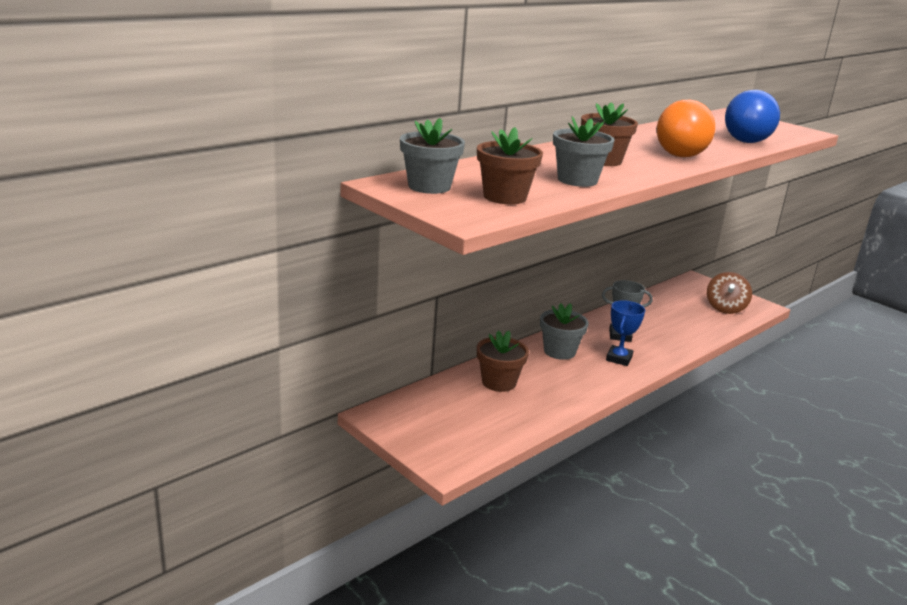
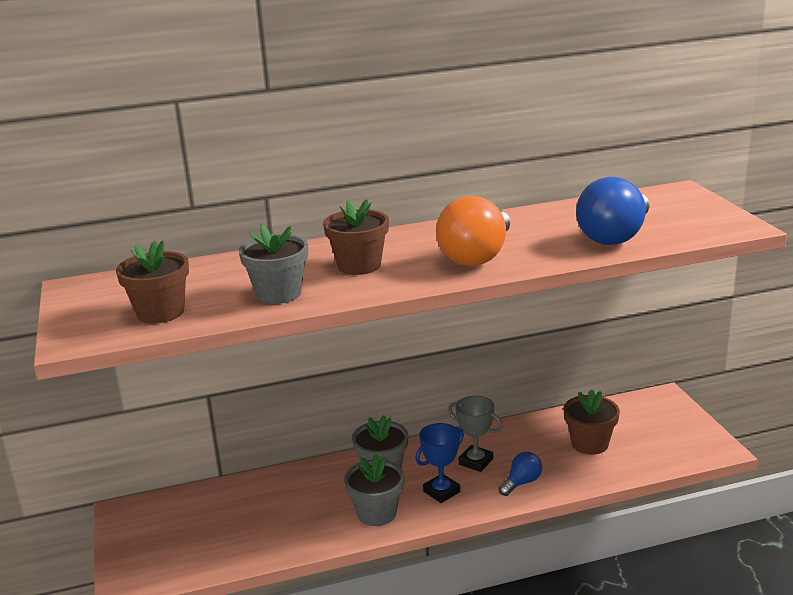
camera: 30 degrees right, 0 degrees up
grey flower pot [400,118,465,194] -> grey flower pot moved to [344,454,404,526]
brown flower pot [477,330,529,392] -> brown flower pot moved to [563,389,620,455]
brown spinning top [707,272,752,314] -> none
none -> blue light bulb [499,452,542,496]

